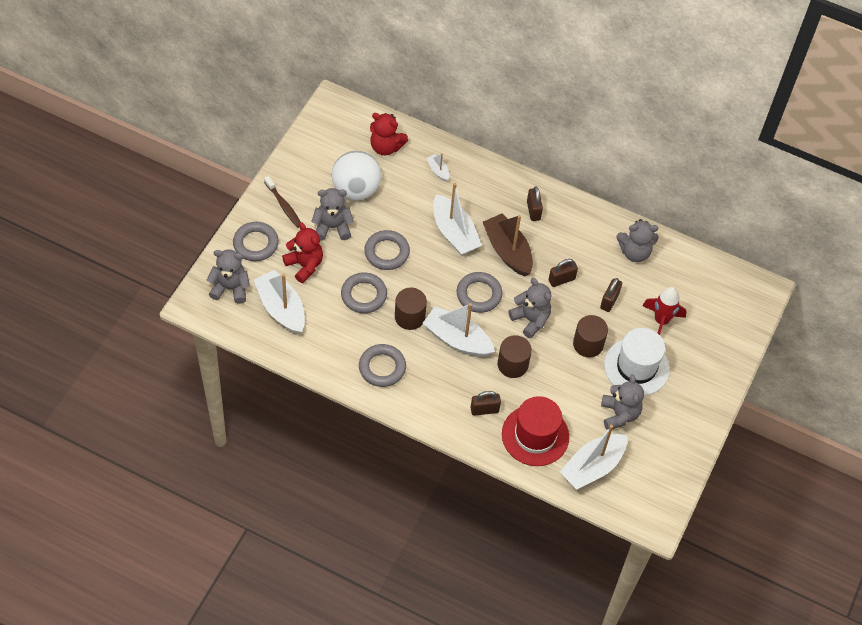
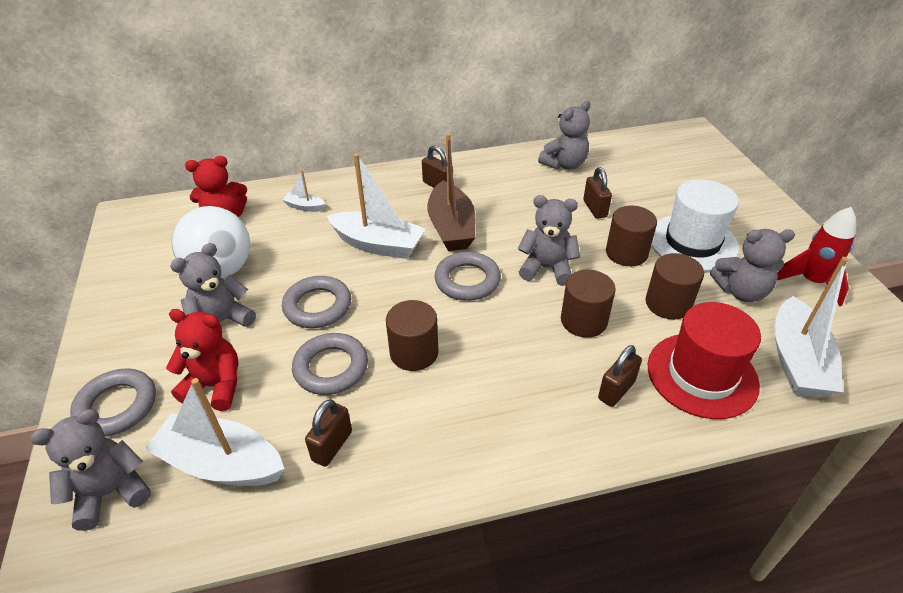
camera: 35 degrees left, 15 degrees down
brown toothbrush [264,176,301,228] -> none
grey ring [359,344,406,387] -> none
white boat [422,303,495,357] -> none
brown boat [483,213,533,276] -> brown boat turned 120 degrees counterclockwise [427,133,475,251]
brown padlock [548,259,578,287] -> brown padlock moved to [305,399,352,467]
grey teddy bear [601,374,644,430] -> grey teddy bear turned 135 degrees clockwise [710,229,795,302]
red rocket [642,287,687,335] -> red rocket moved to [777,207,856,306]
none -> brown cylinder [646,253,704,320]

